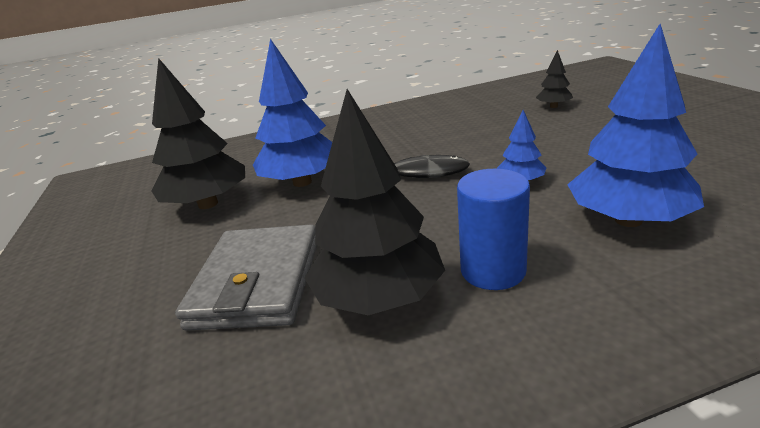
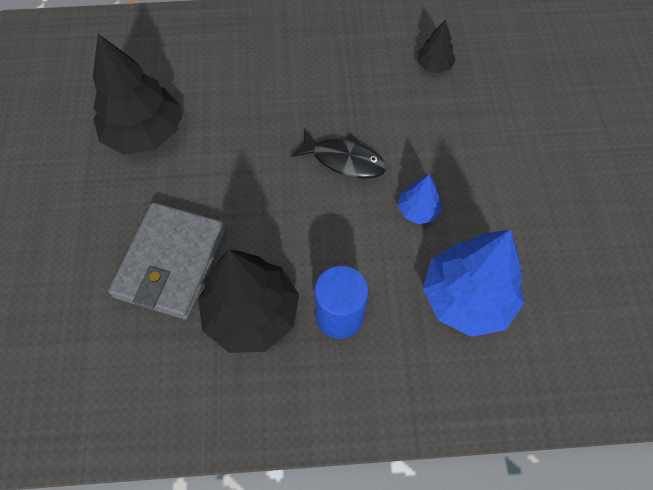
camera: 10 degrees right, 35 degrees up
blue tree [253,39,332,187] -> none
black tree [536,50,573,108] -> black tree moved to [417,20,456,73]

